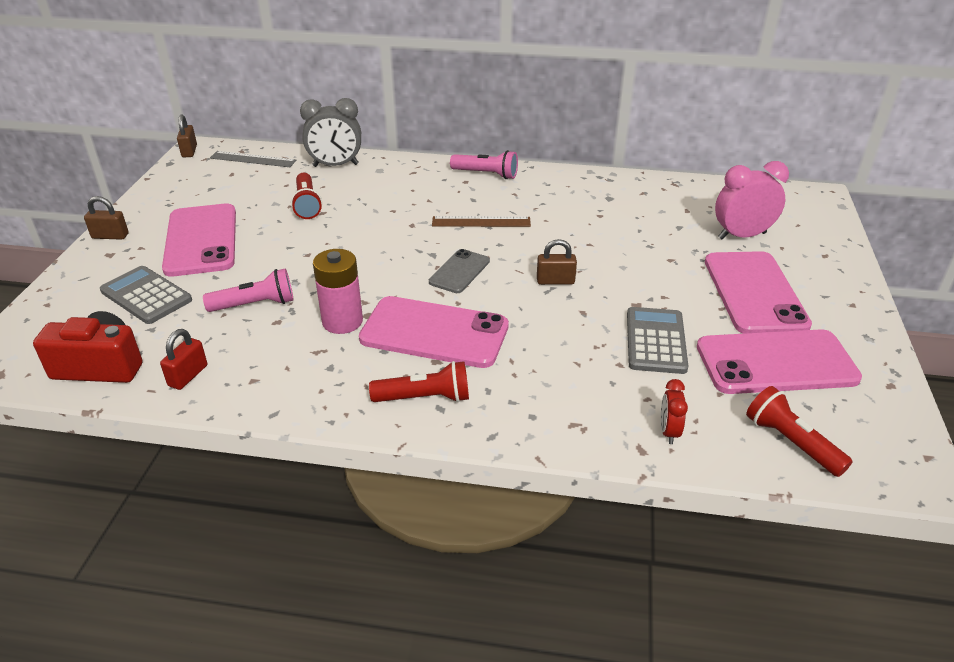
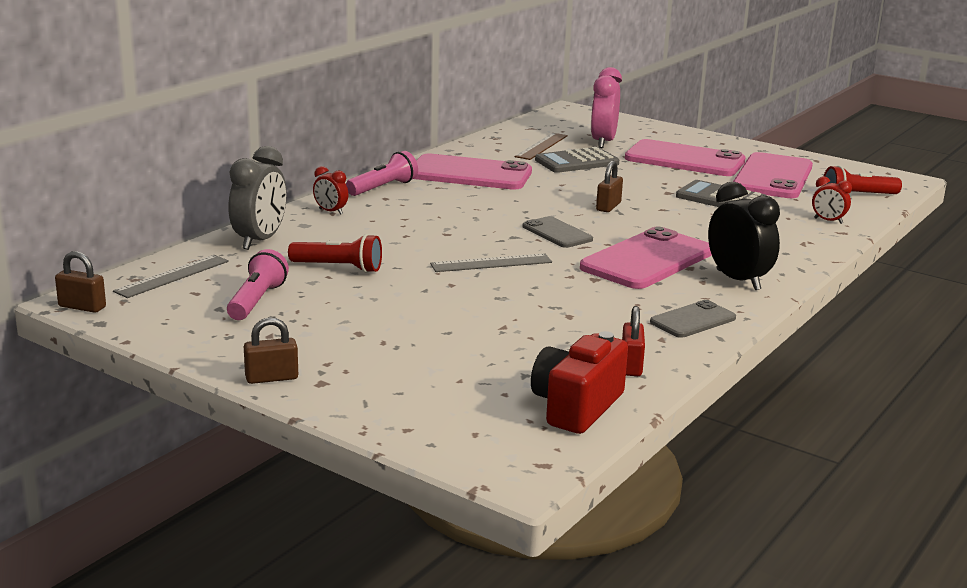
camera: 65 degrees left, 15 degrees down
brown padlock [84,196,129,240] -> brown padlock turned 45 degrees clockwise [244,317,298,384]
grey calculator [100,266,192,324] -> grey calculator moved to [535,147,619,173]
red padlock [160,329,207,390] -> red padlock turned 45 degrees clockwise [622,306,645,376]
pink phone [162,204,236,277] -> pink phone moved to [414,153,532,190]
pink flashlight [203,268,294,312] -> pink flashlight moved to [227,249,289,320]
pink battery [313,249,363,334] -> none
red flashlight [369,361,469,402] -> black clock [708,182,780,290]
brown ruler [432,216,531,227] -> brown ruler moved to [514,133,568,160]
none -> red clock [313,166,348,215]
none -> grey ruler [430,254,552,272]
none -> grey phone [650,300,736,338]

